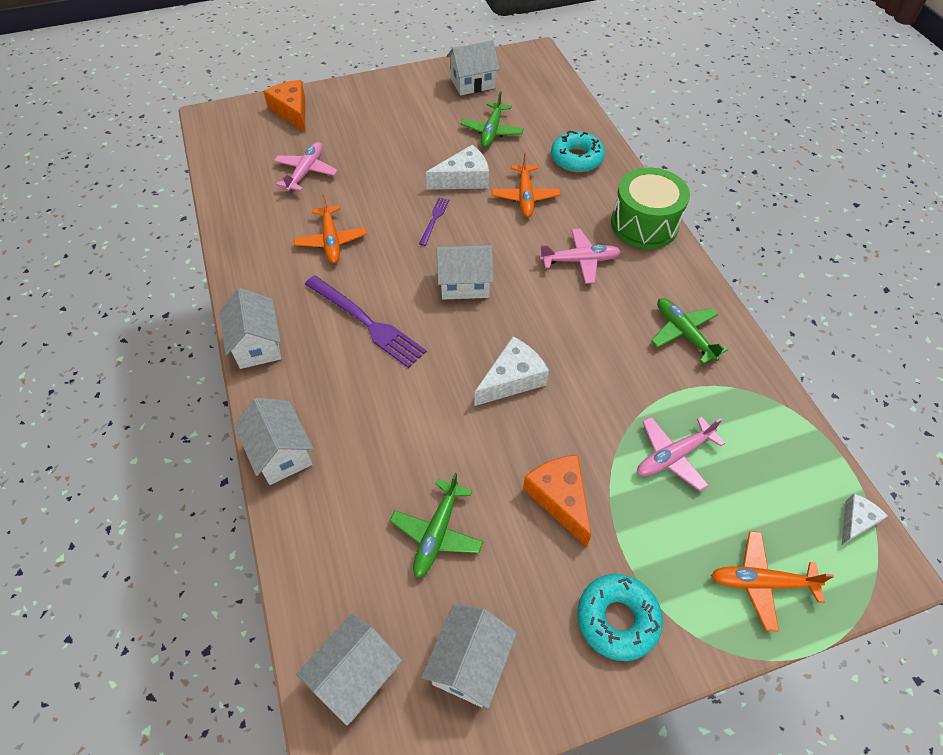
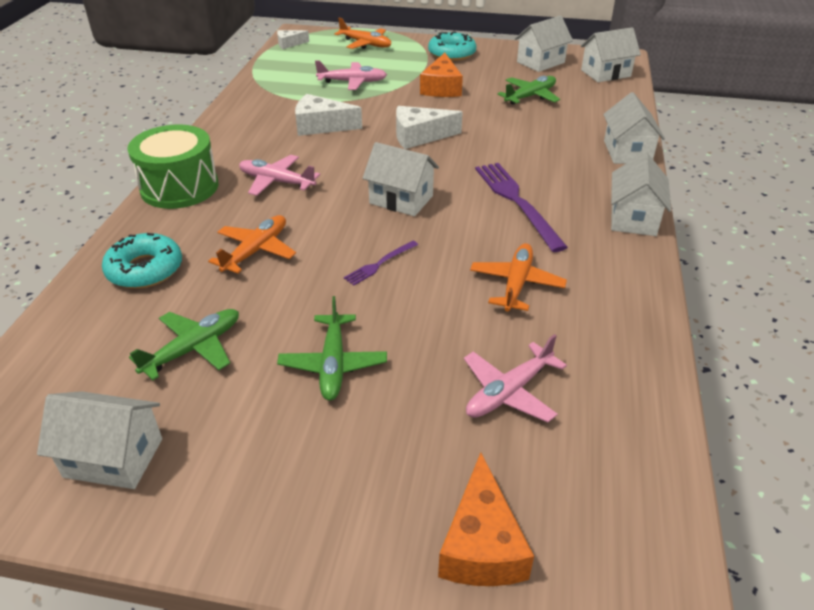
camera: 150 degrees left, 15 degrees down
white cheese [426,145,489,190] -> white cheese moved to [295,94,362,136]
green plane [651,298,728,364] -> green plane moved to [277,296,387,401]

